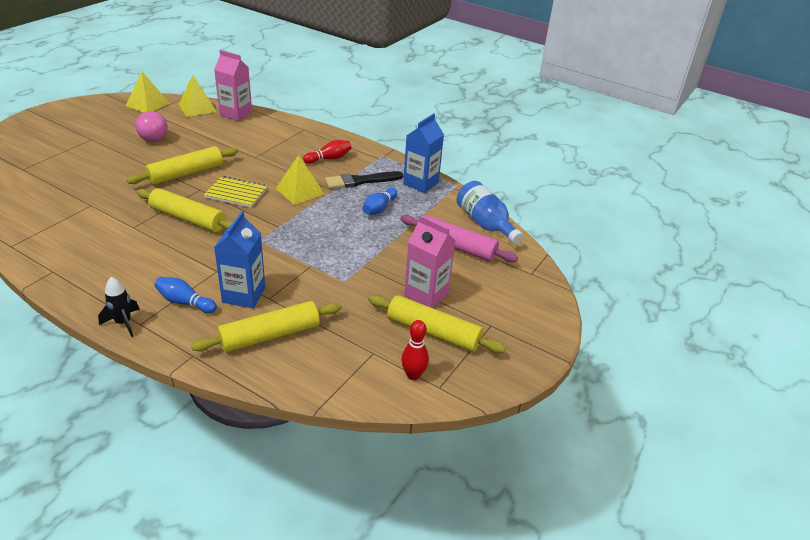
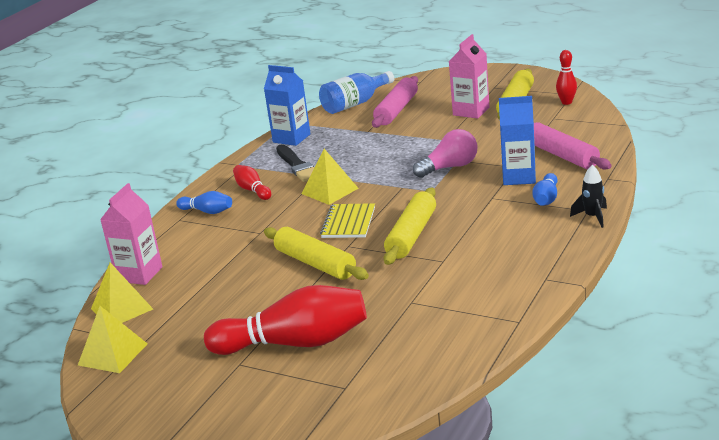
camera: 90 degrees left, 10 degrees down
pink light bulb [135,111,168,142] -> pink light bulb moved to [413,129,478,178]
yellow rolling pin [191,301,342,352] -> pink rolling pin [534,122,612,170]
blue bowling pin [362,188,397,215] -> blue bowling pin moved to [176,191,232,214]
none -> red bowling pin [204,285,367,355]

